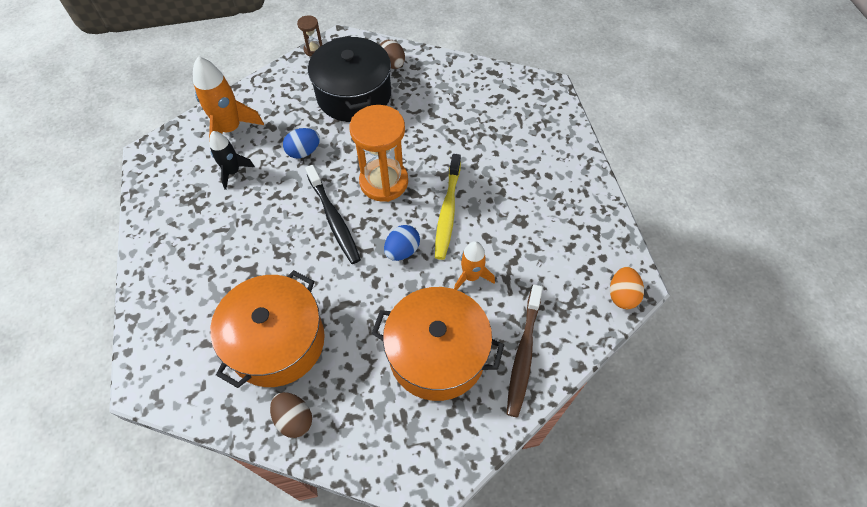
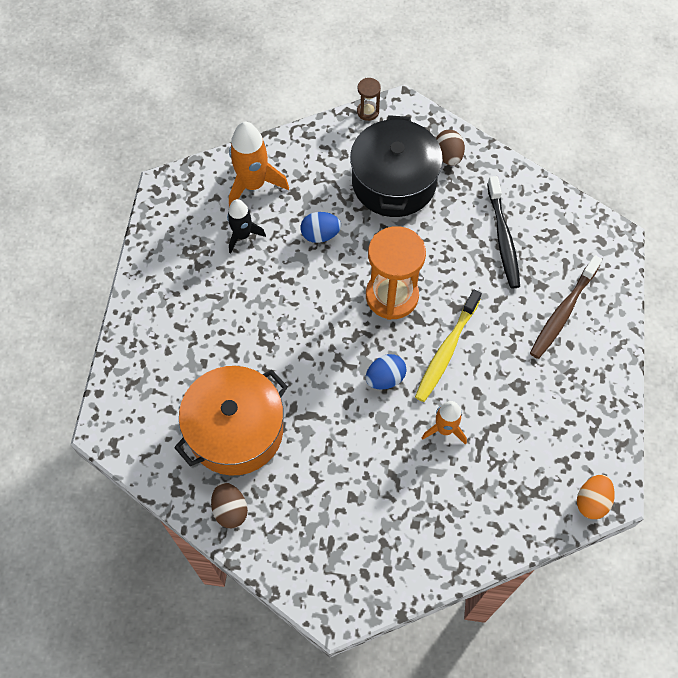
camera: 20 degrees right, 5 degrees up
black toothbrush [305,165,361,264] -> black toothbrush moved to [487,176,520,288]
orange pot [372,287,504,401] -> none
brown toothbrush [507,285,543,417] -> brown toothbrush moved to [530,255,602,359]

